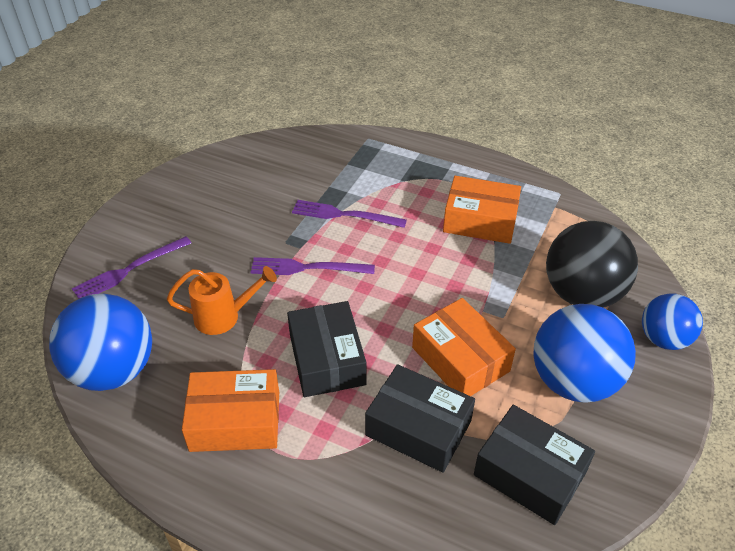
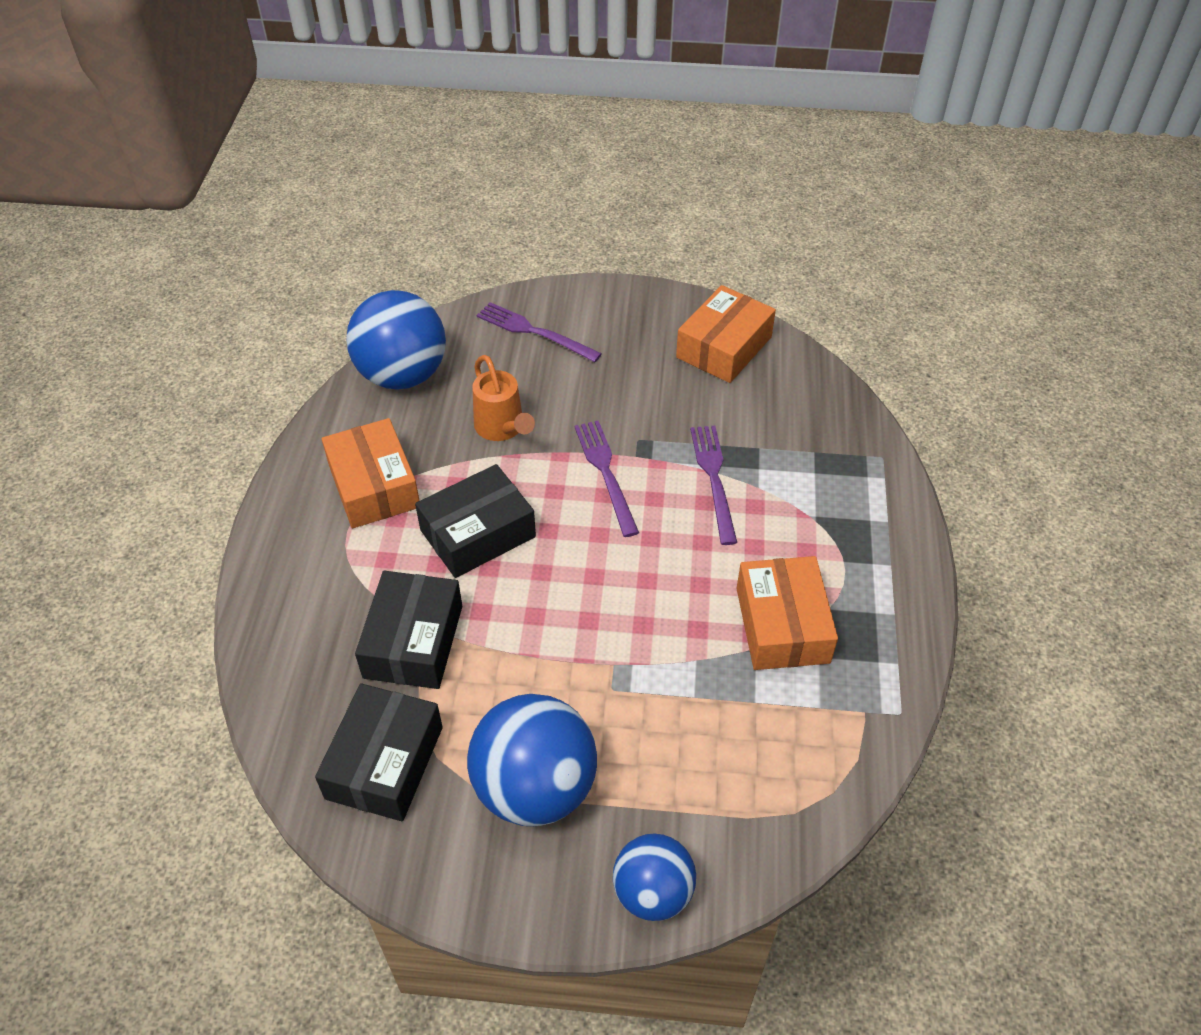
camera: 70 degrees right, 5 degrees up
orange box [412,298,516,396] -> orange box moved to [676,285,776,383]
black ball [546,221,638,308] -> none

